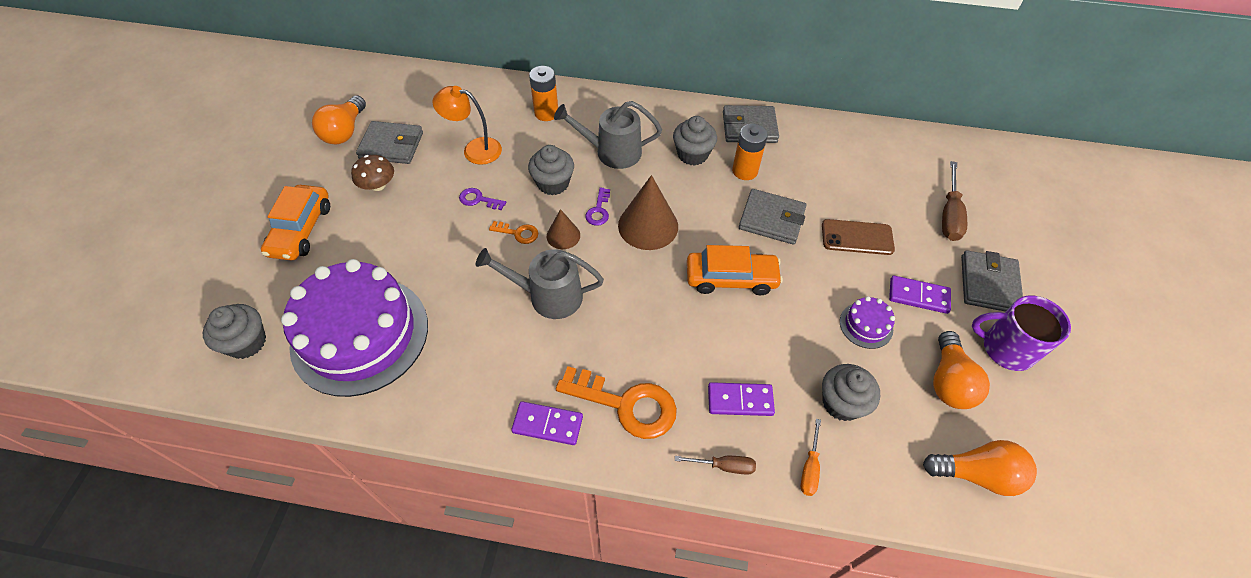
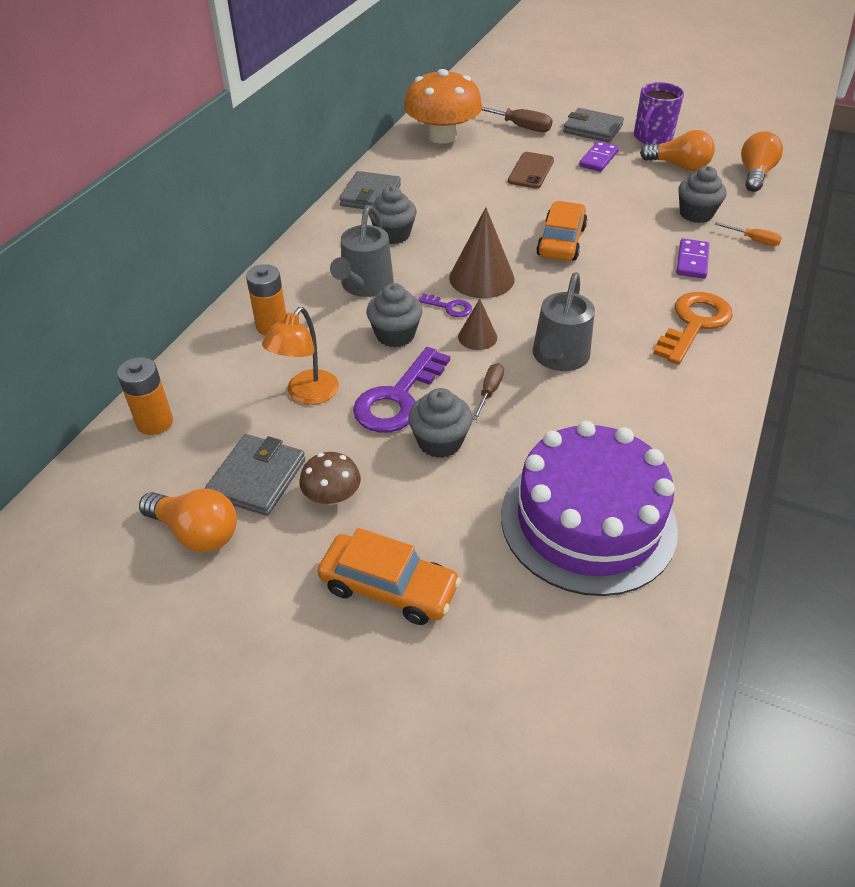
camera: 75 degrees left, 10 degrees down
grey cupcake [203,304,266,359] -> grey cupcake moved to [408,388,472,458]
purple key [459,188,506,210] -> purple key [353,347,450,433], size x2.09
orange key [489,221,538,244] -> none
purple domino [511,401,583,445] -> none
brown screwdriver [675,456,756,475] -> brown screwdriver moved to [472,363,504,420]
orange battery [732,124,768,180] -> orange battery moved to [117,357,173,435]
grey wallet [739,189,806,245] -> none
purple cake [840,296,895,349] -> none
none -> orange mushroom [404,69,482,144]

